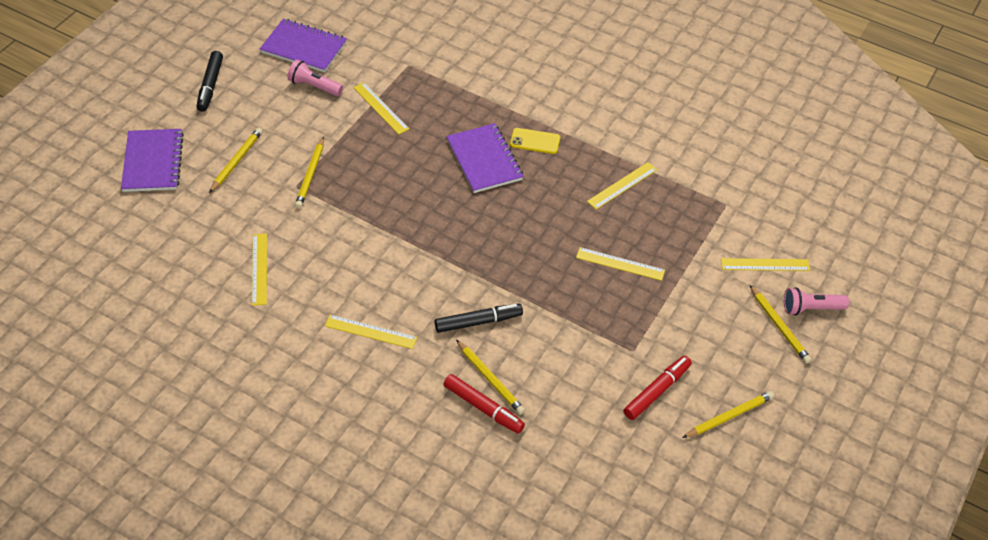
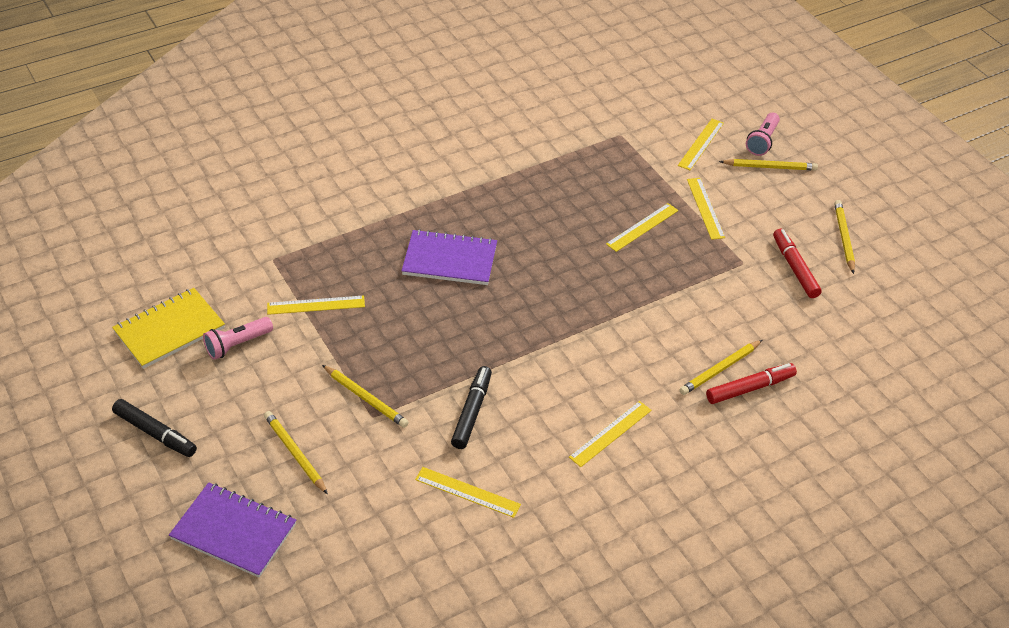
camera: 60 degrees left, 5 degrees down
purple notebook [260,19,347,72] -> yellow notebook [112,288,225,369]
black marker [435,304,523,333] -> black marker moved to [451,366,492,449]
yellow pencil [456,340,525,415] -> yellow pencil turned 150 degrees clockwise [679,340,762,395]
yellow phone [510,128,560,154] -> none
yellow ruler [587,162,657,209] -> yellow ruler moved to [687,178,725,240]

